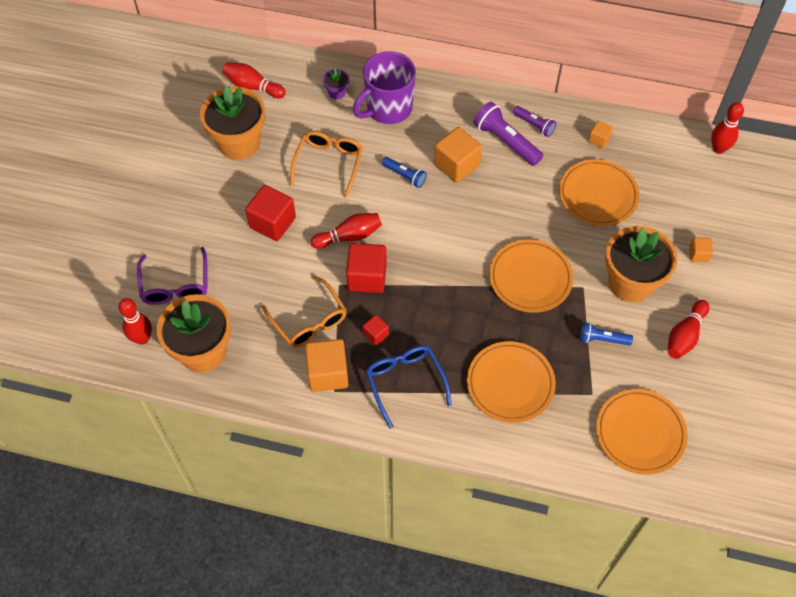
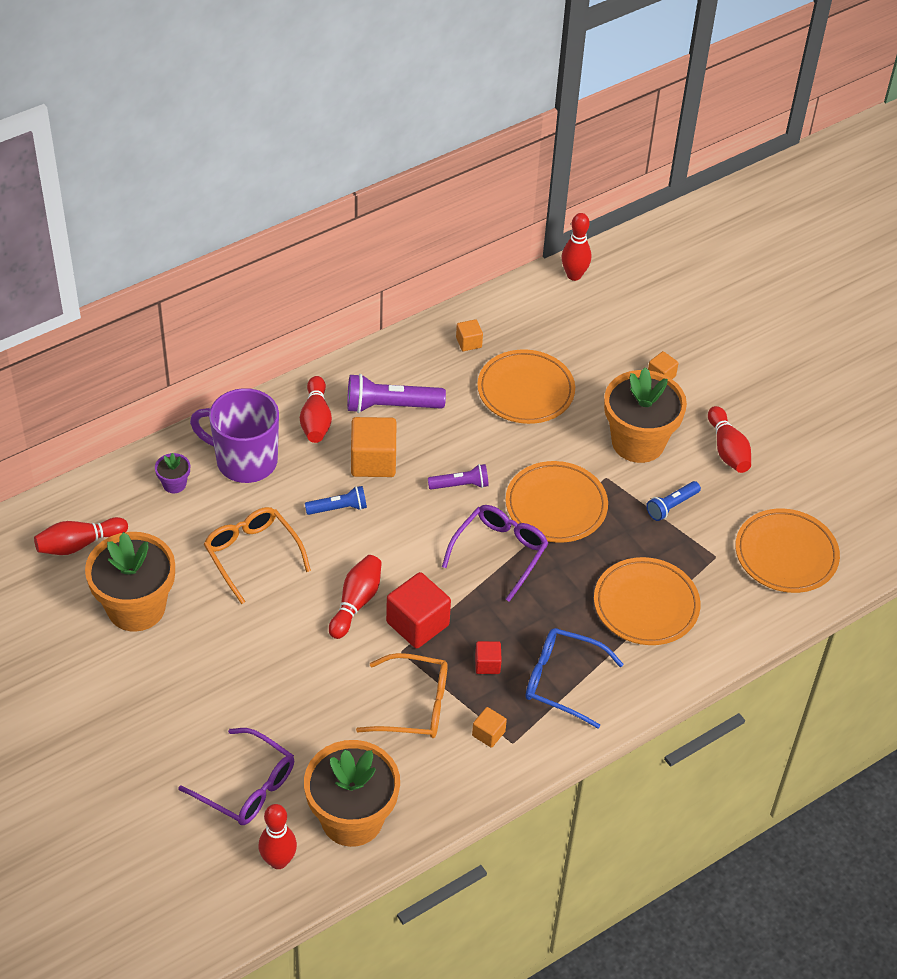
camera: 50 degrees left, 10 degrees down
red cube [245,185,296,241] -> none
orange cube [305,339,348,392] -> orange cube [472,707,507,748], size x0.51
purple mug [353,51,416,124] -> purple mug turned 105 degrees clockwise [190,388,279,483]
purple flashlight [513,106,556,137] -> purple flashlight moved to [428,464,489,490]
none -> red bowling pin [300,376,332,443]
none -> purple glasses [442,505,548,602]

